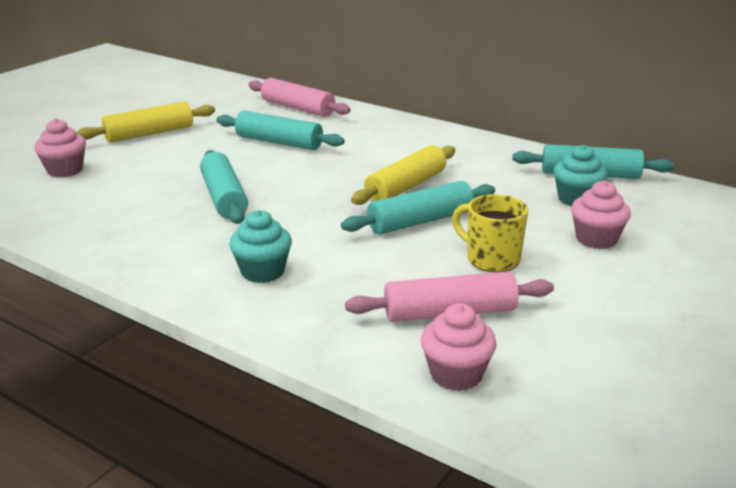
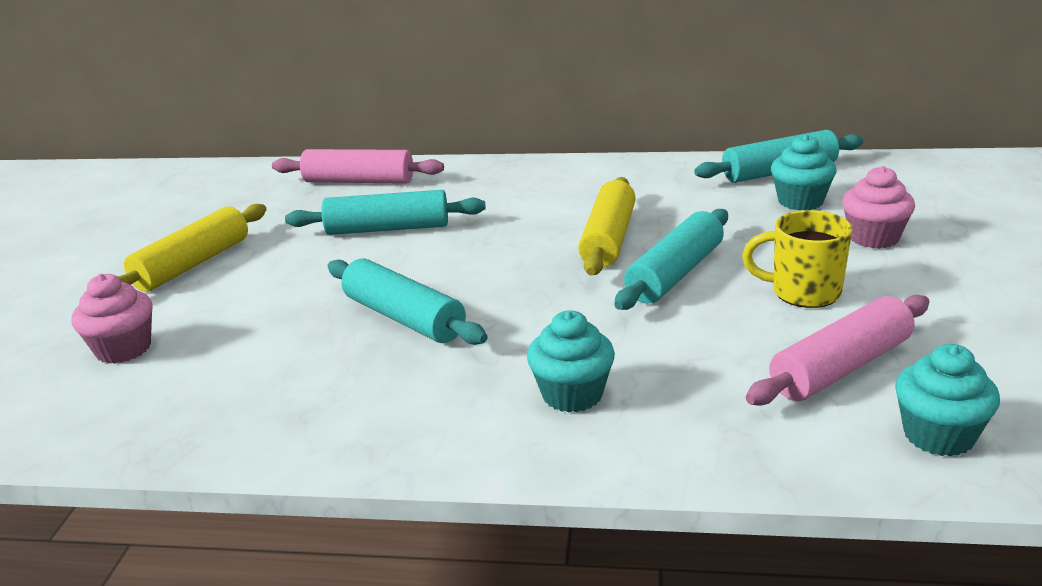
camera: 25 degrees left, 0 degrees up
pink cupcake [421,303,497,391] -> turquoise cupcake [895,344,1000,457]

